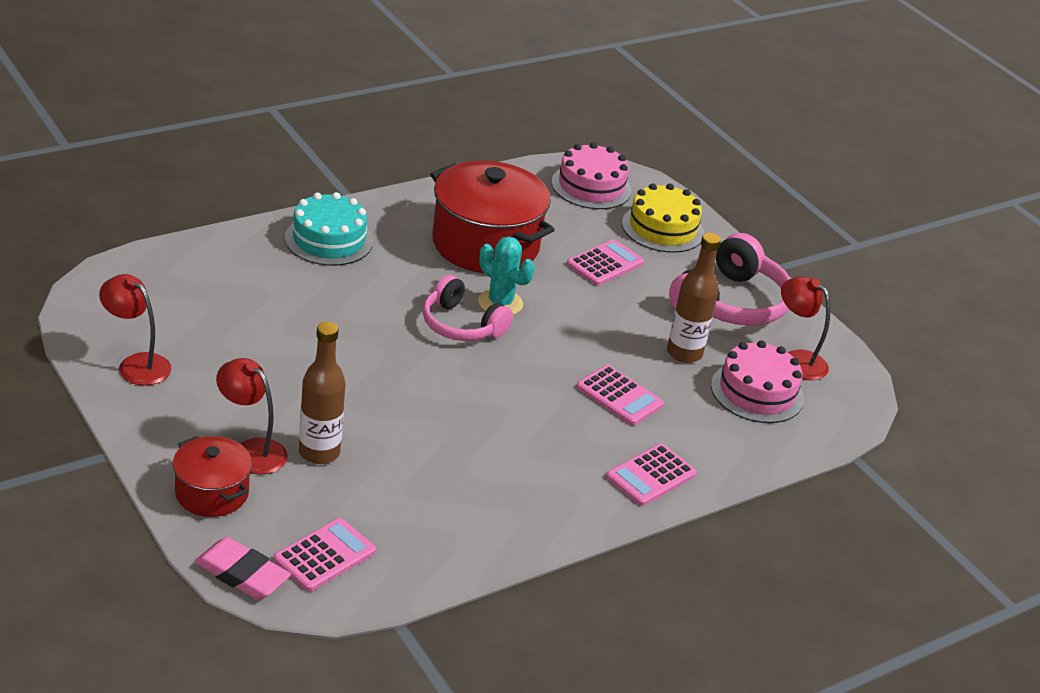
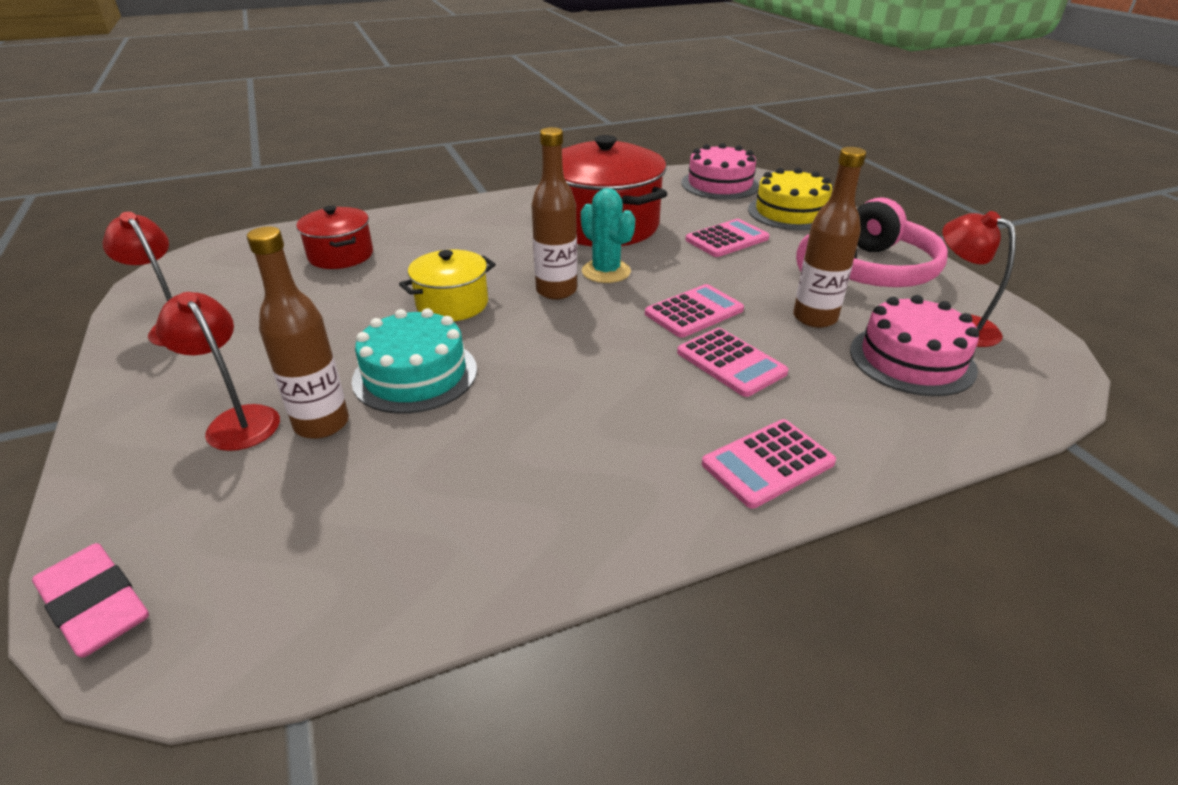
camera: 15 degrees right, 0 degrees up
red pot [173,436,252,517] -> red pot moved to [296,205,373,269]
pink calculator [274,518,376,592] -> pink calculator moved to [645,284,744,338]
turquoise cake [285,192,373,266] -> turquoise cake moved to [352,308,477,414]
pink headphones [423,275,513,341] -> brown bottle [531,127,577,300]
none -> yellow pot [399,250,496,321]

